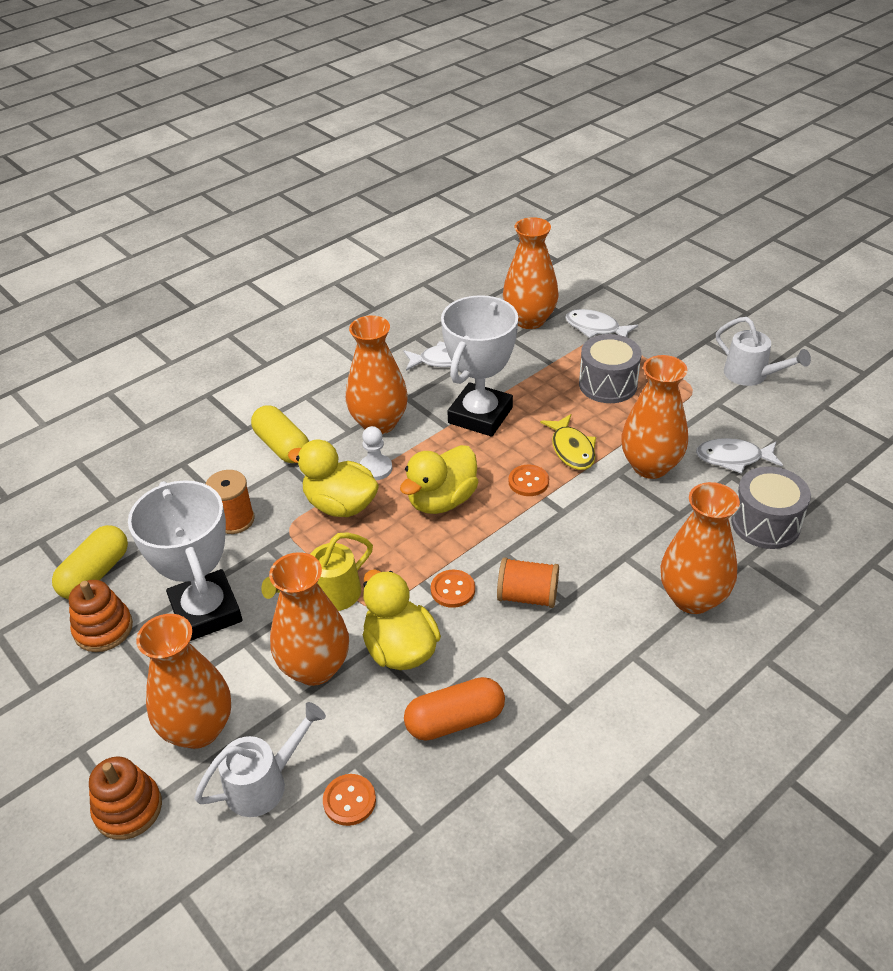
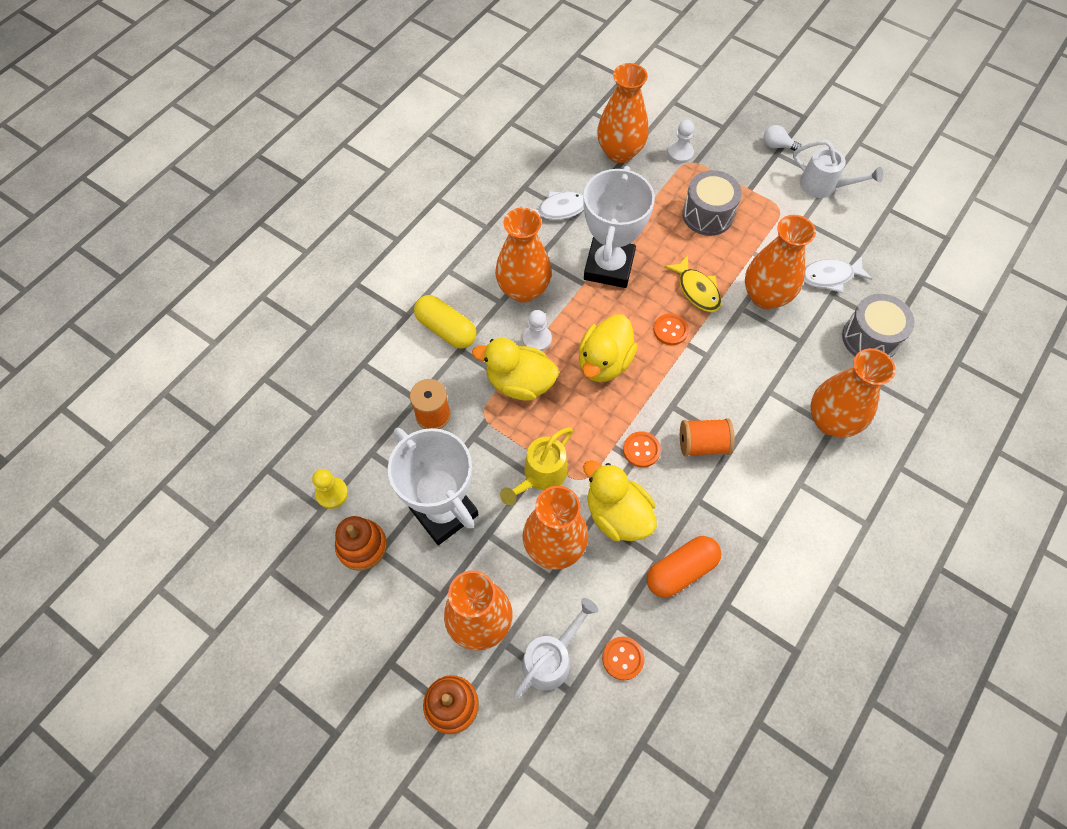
camera: 15 degrees left, 20 degrees up
yellow capsule [52,525,128,599] -> yellow pawn [312,469,348,509]
white fish [565,309,638,338] -> white pawn [668,120,694,163]
none -> white light bulb [763,125,801,151]

